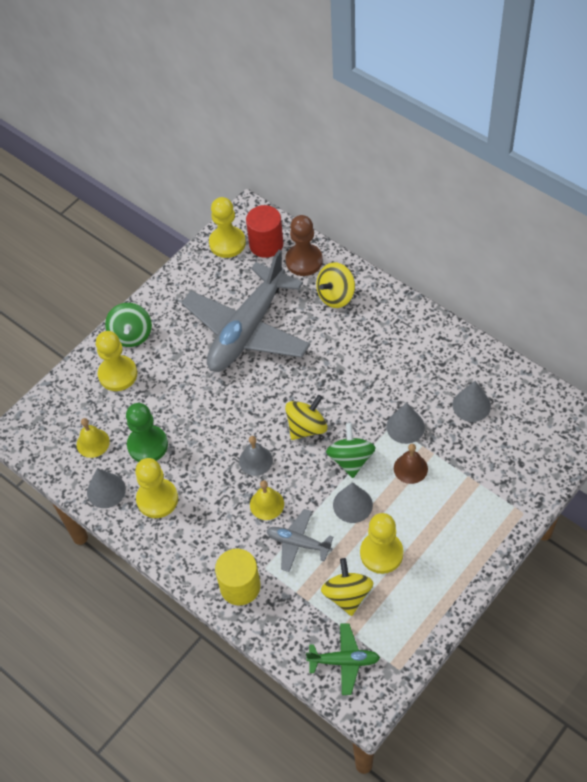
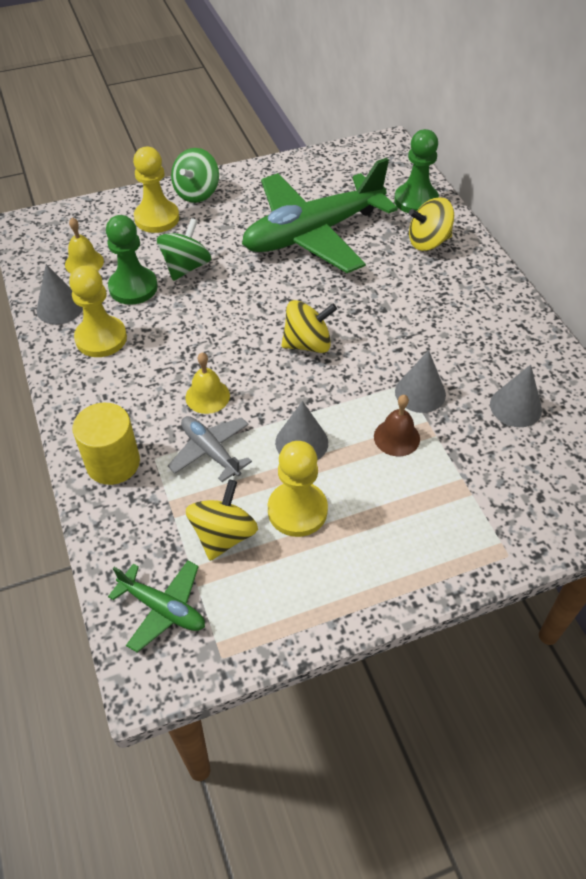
camera: 25 degrees right, 5 degrees down
grey plane [182,250,310,372] -> green plane [242,157,398,273]
yellow pawn [209,197,246,258] -> none
grey bell [239,436,273,476] -> none
red cylinder [246,205,283,258] -> none
brown pawn [285,215,323,276] -> green pawn [394,129,439,213]
green spinning top [326,423,376,478] -> green spinning top moved to [157,218,211,281]

